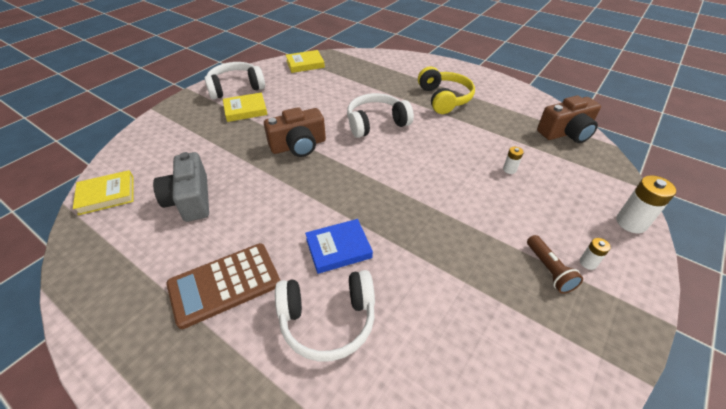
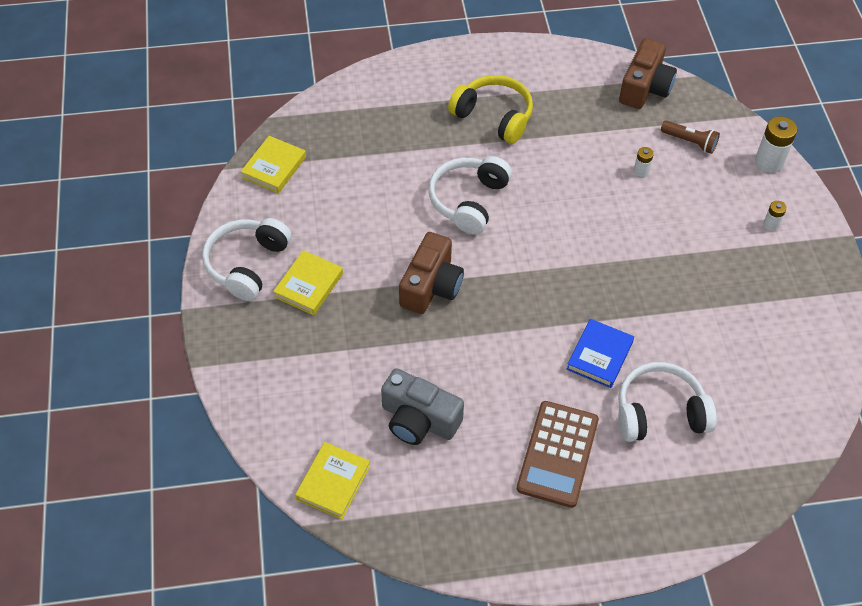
camera: 45 degrees left, 10 degrees up
white headphones [275,270,375,362] -> white headphones turned 135 degrees counterclockwise [618,362,717,442]
brown flashlight [527,235,583,294] -> brown flashlight moved to [661,120,720,154]

